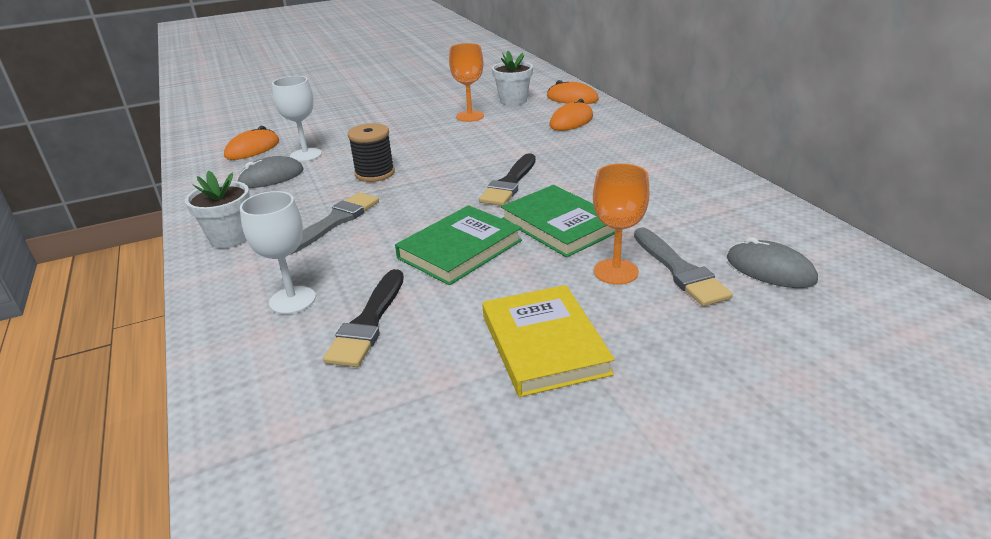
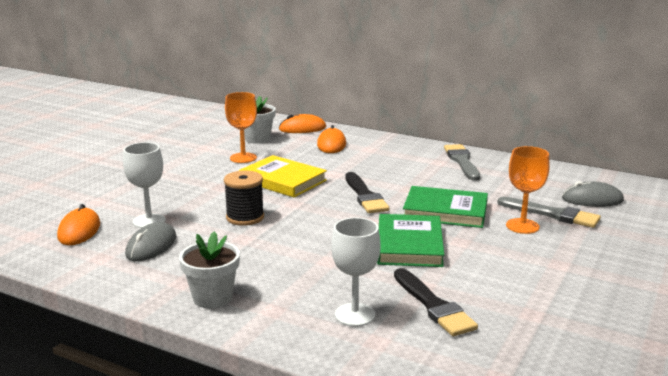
camera: 40 degrees left, 10 degrees down
grey brush [291,192,379,254] -> grey brush moved to [444,144,480,180]
yellow book [482,285,615,397] -> yellow book moved to [239,155,327,197]

